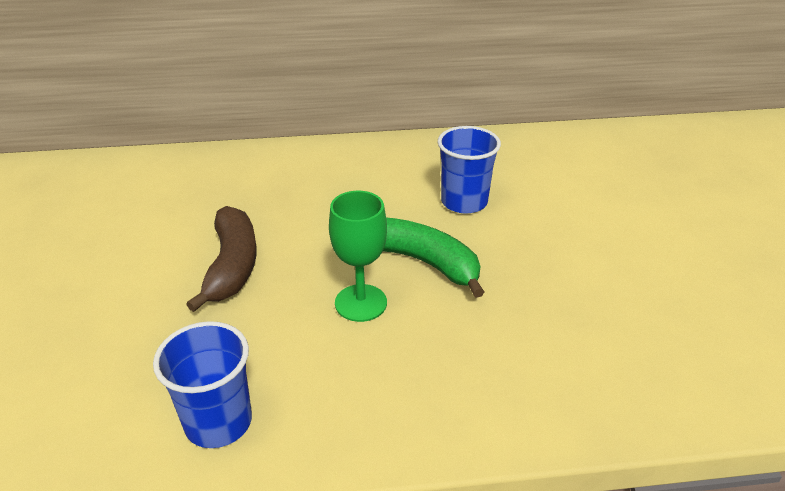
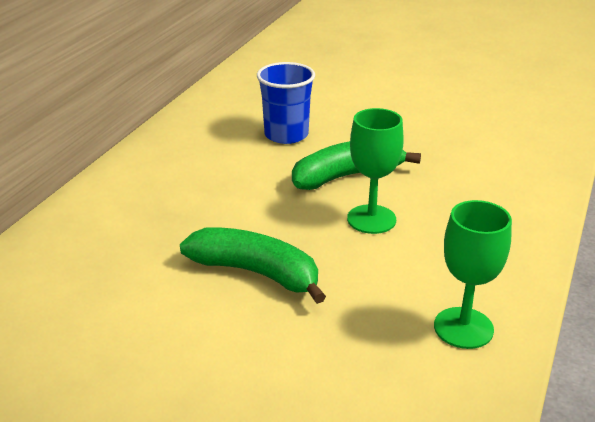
camera: 60 degrees left, 5 degrees down
blue cup [153,321,252,448] -> green goblet [434,200,512,349]
brown banana [186,206,257,312] -> green banana [180,227,326,304]

